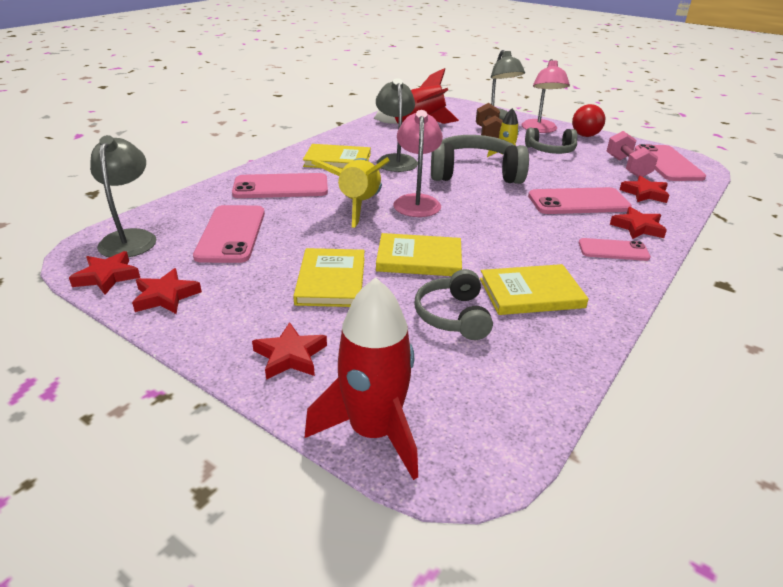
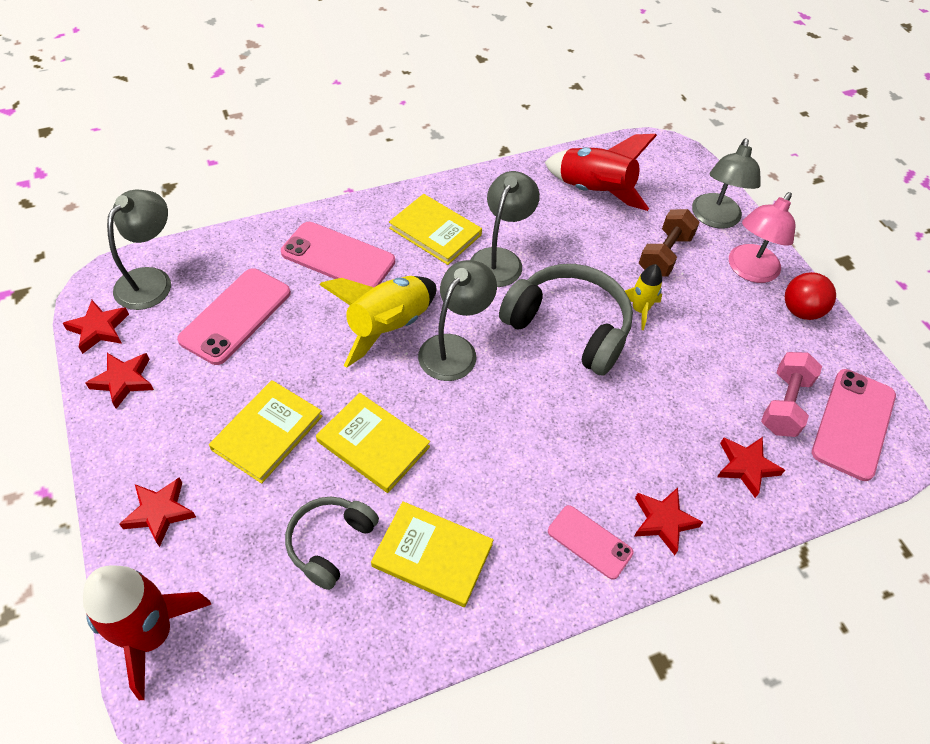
camera: 30 degrees right, 20 degrees up
pink lamp [393,110,443,217] -> grey lamp [418,260,497,381]
grey headphones [525,128,577,154] -> none
pink phone [528,187,632,214] -> none

